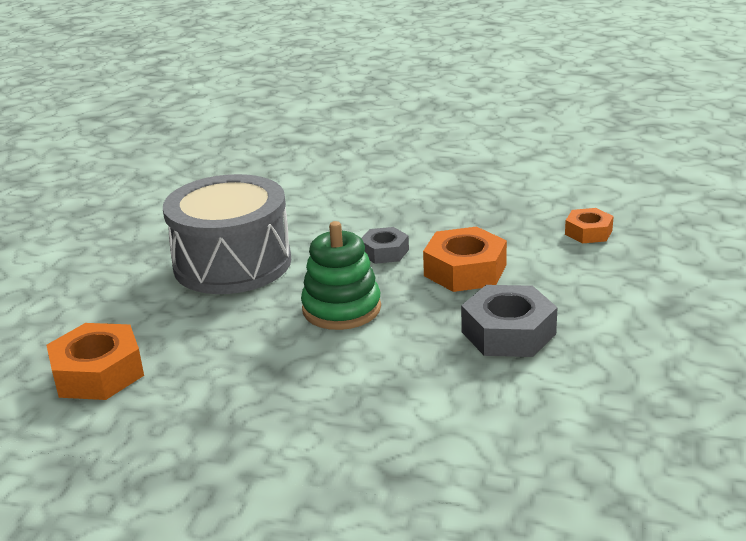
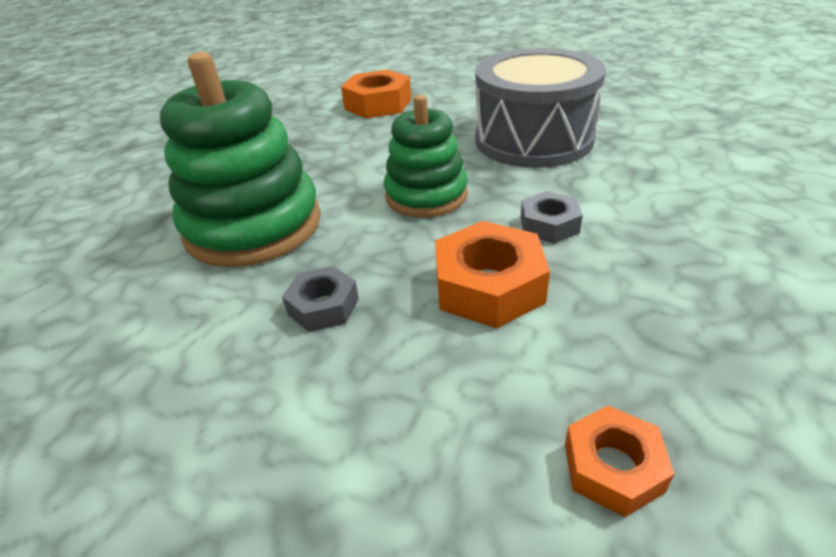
camera: 100 degrees right, 10 degrees up
grey nut [461,285,558,357] -> grey nut [282,266,359,332], size x0.60
none -> green stacking toy [160,52,321,267]

